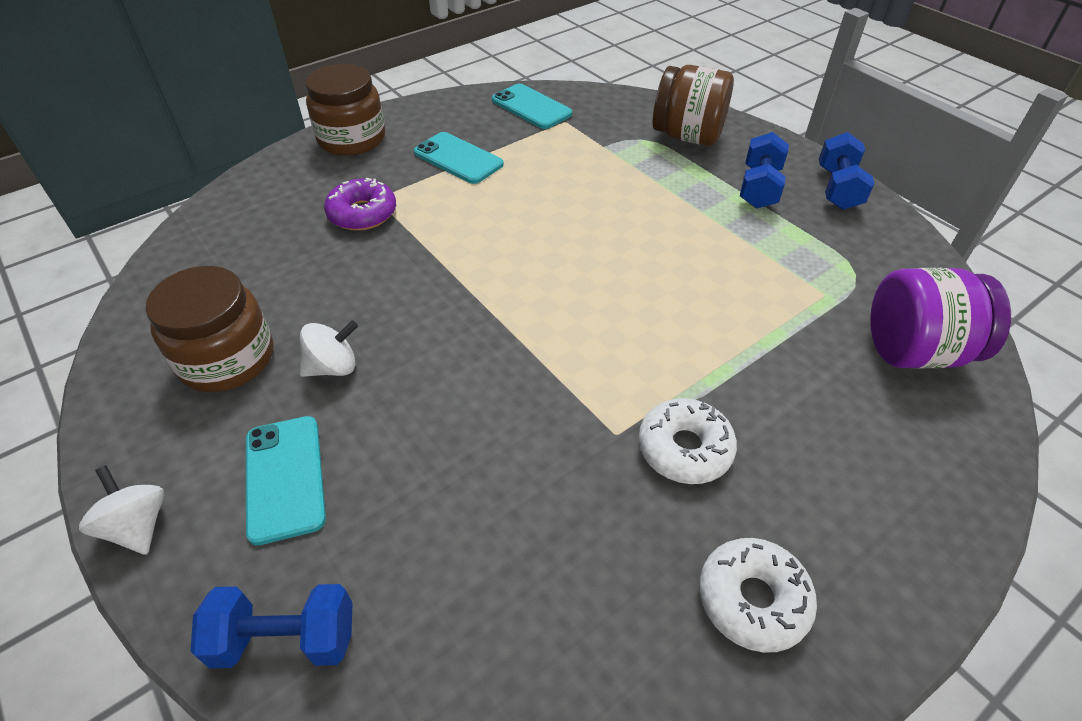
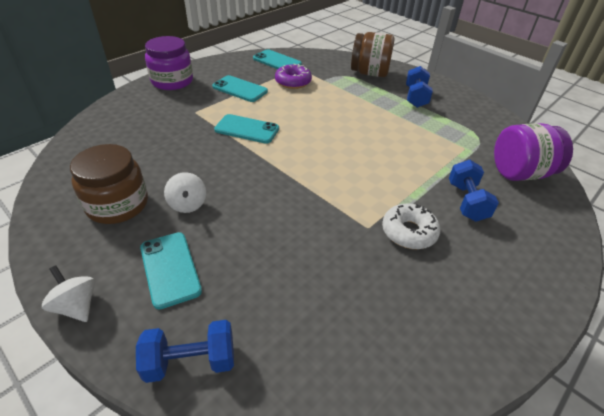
camera: 10 degrees left, 5 degrees down
white spinning top [300,320,358,377] -> white spinning top turned 105 degrees clockwise [164,172,206,213]
brown jar [306,64,385,156] -> purple jar [145,36,193,90]
purple donut [324,177,396,231] -> purple donut moved to [275,64,312,89]
white donut [699,538,817,653] -> none
blue dumbbell [819,132,875,210] -> blue dumbbell moved to [449,160,499,222]
none -> turquoise phone [214,114,279,144]

